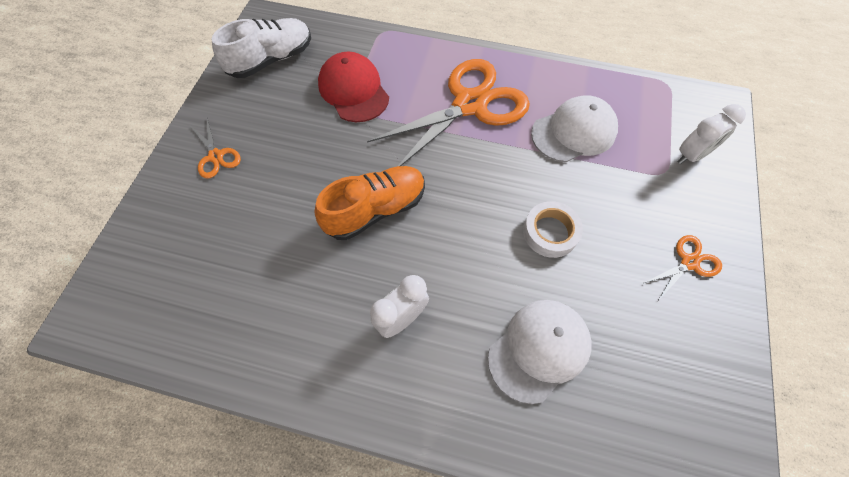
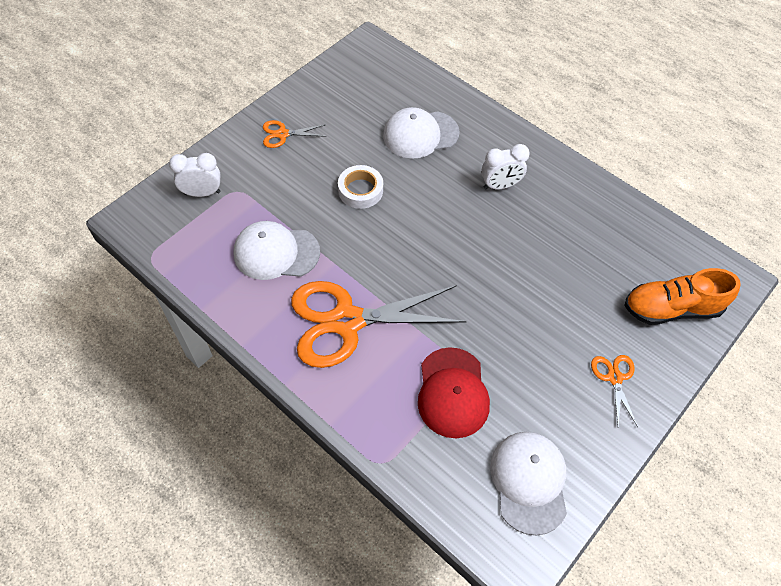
camera: 155 degrees left, 5 degrees down
white shoe [211,18,311,78] -> white cap [490,432,567,535]
orange shoe [315,166,425,240] -> orange shoe moved to [624,268,741,325]

